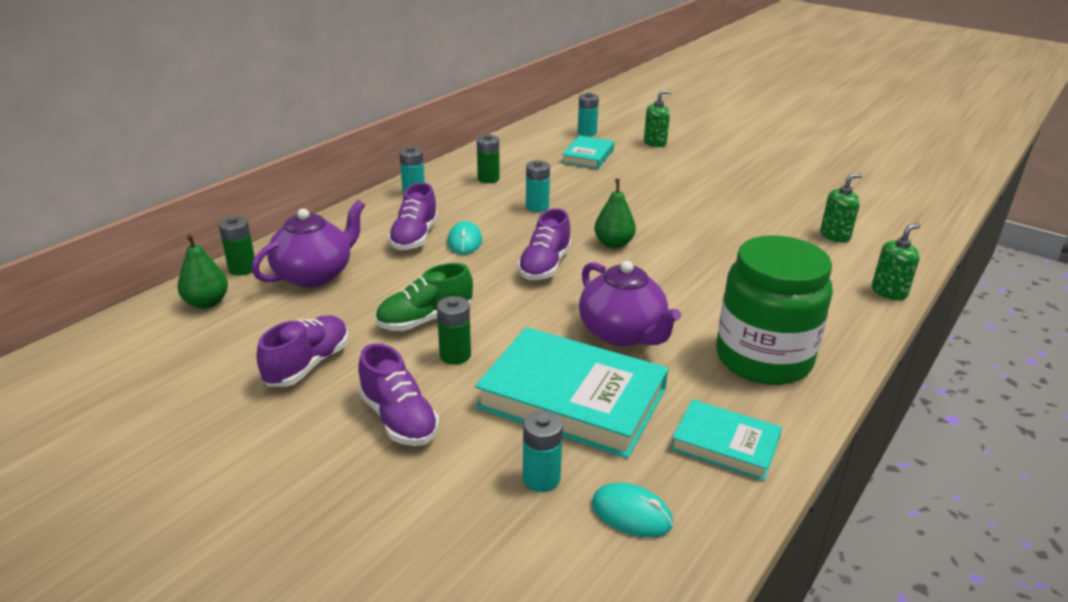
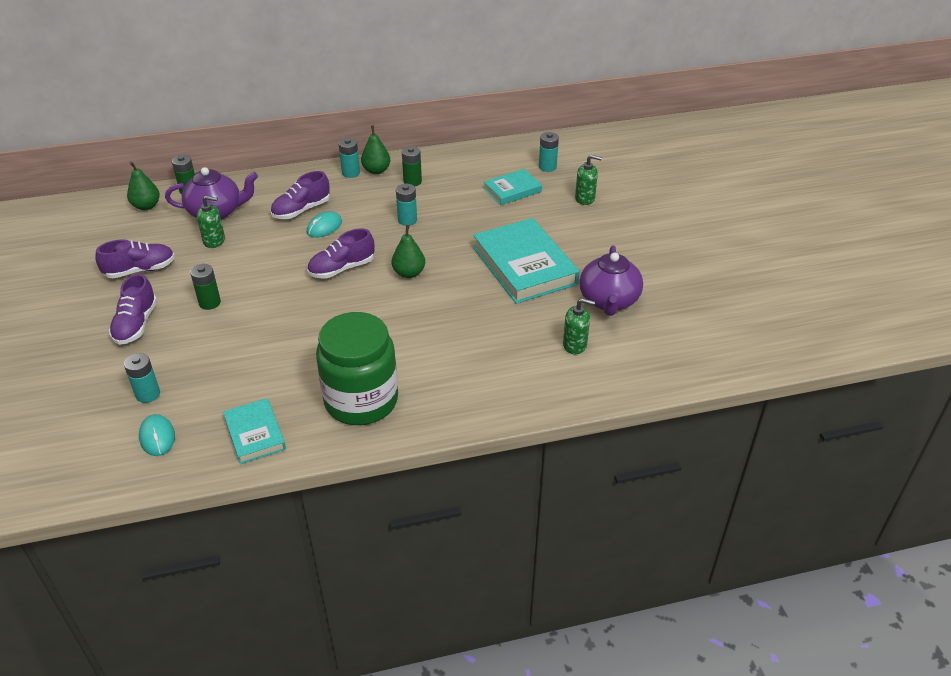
camera: 40 degrees right, 10 degrees up
green shoe [375,263,473,331] -> none
turquoise book [475,327,668,458] -> turquoise book moved to [473,218,580,304]
purple teapot [579,261,681,346] -> purple teapot moved to [579,245,643,316]
green soap dispenser [872,223,921,300] -> green soap dispenser moved to [197,196,225,248]
none -> green pear [361,125,390,174]

